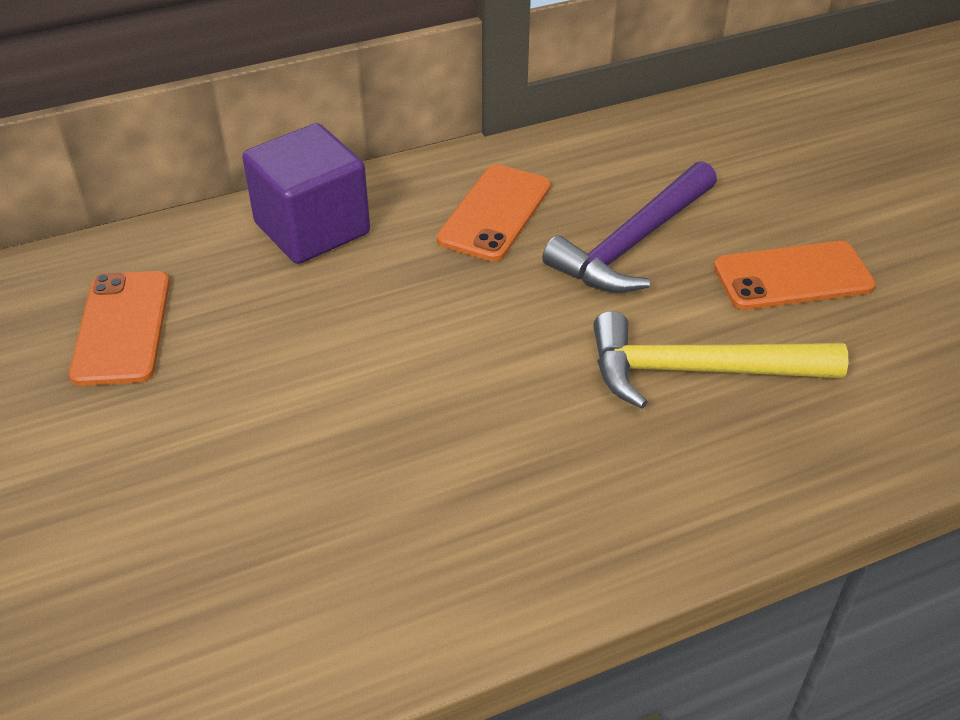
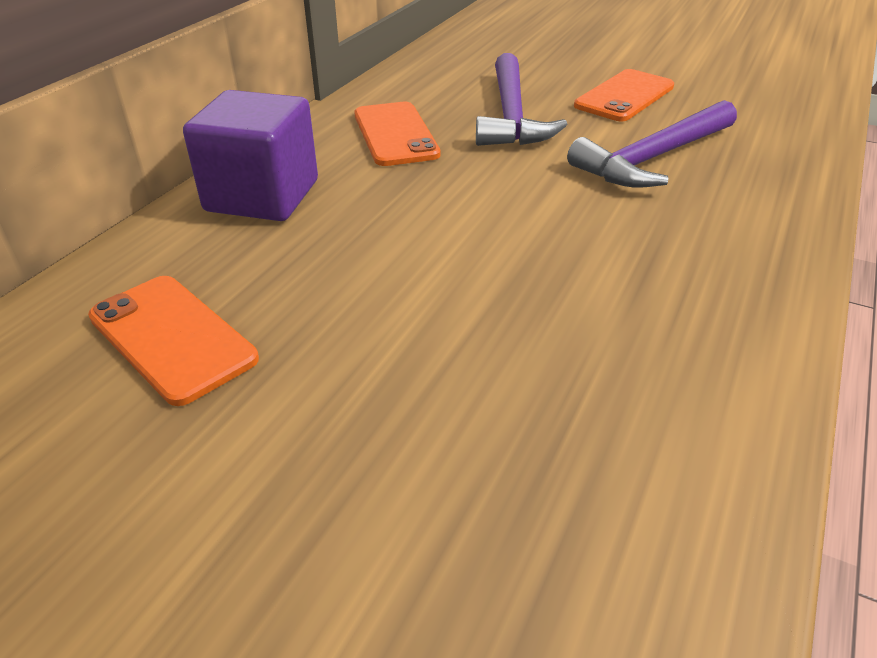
camera: 40 degrees left, 5 degrees down
yellow hammer [593,311,848,409] -> purple hammer [567,100,737,188]

